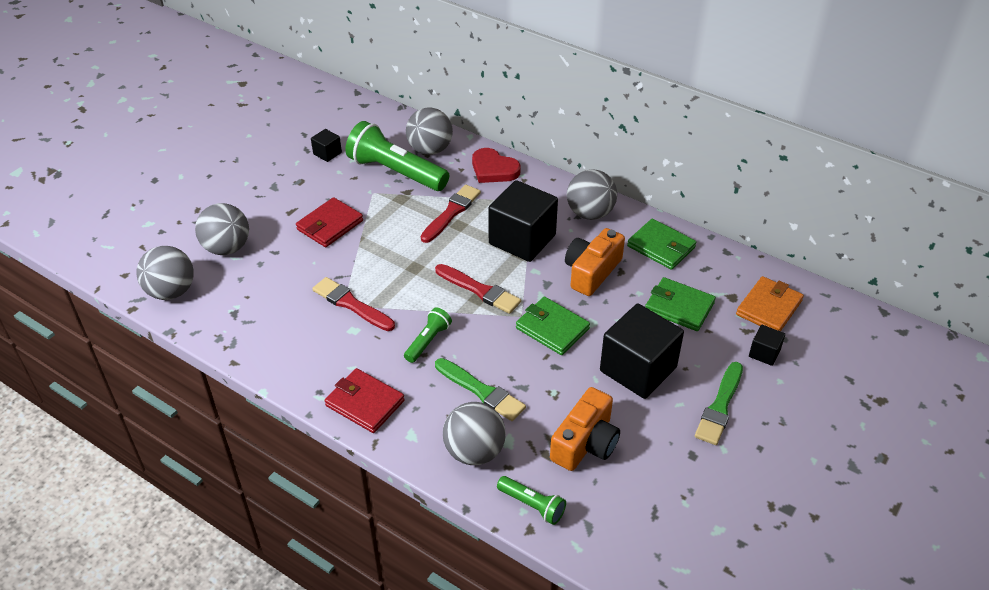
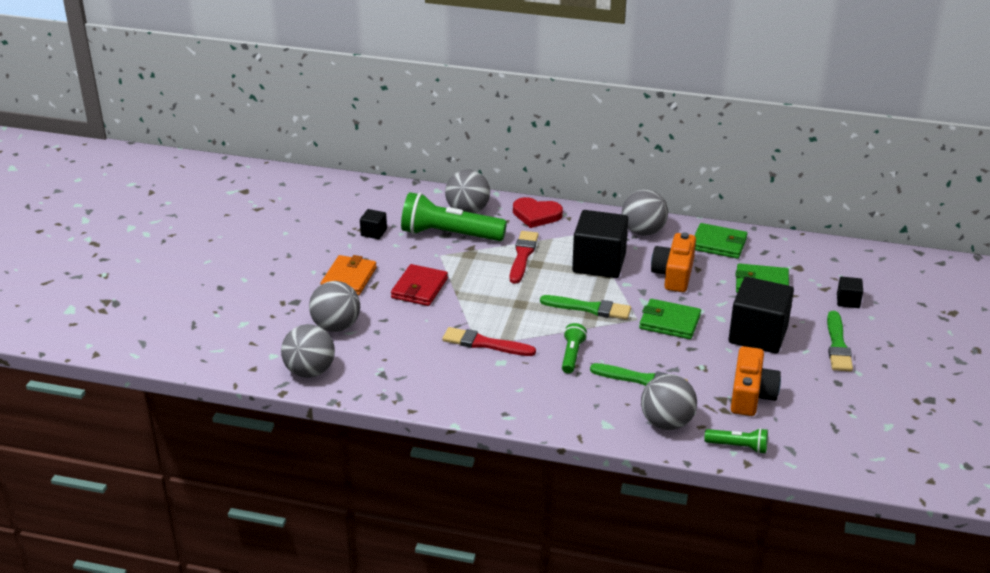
camera: 20 degrees left, 10 degrees down
red wallet [325,368,405,433] -> none
red brush [435,264,521,314] -> green brush [540,295,631,320]
orange wallet [736,276,804,331] -> orange wallet moved to [320,255,377,296]

